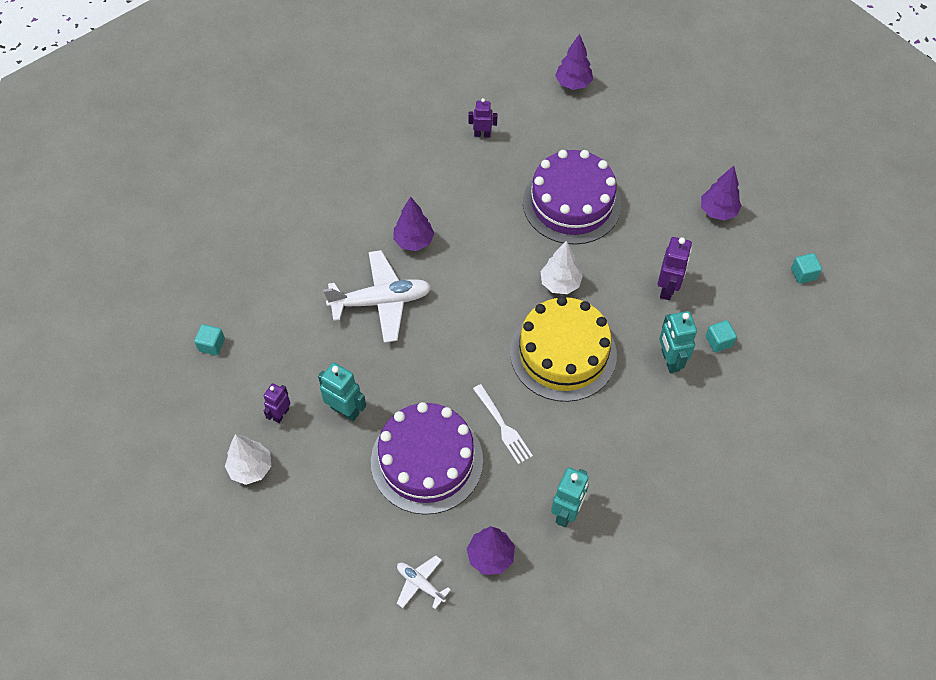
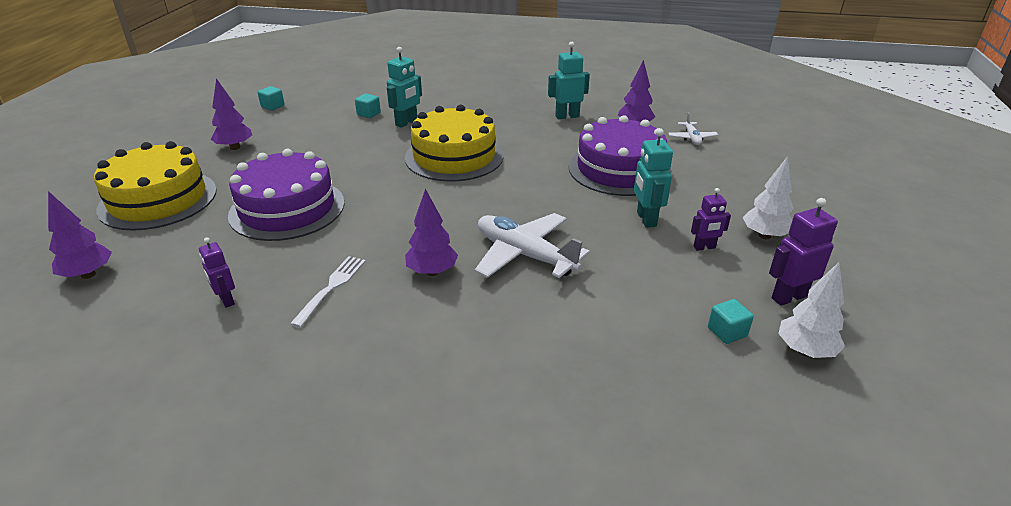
camera: 130 degrees left, 25 degrees down
white fork [473,384,533,464] -> white fork moved to [290,256,366,328]
white tree [541,241,583,294] -> white tree moved to [778,262,845,358]
purple robot [658,237,692,300] -> purple robot moved to [769,198,838,306]
none -> yellow cake [94,141,217,231]

